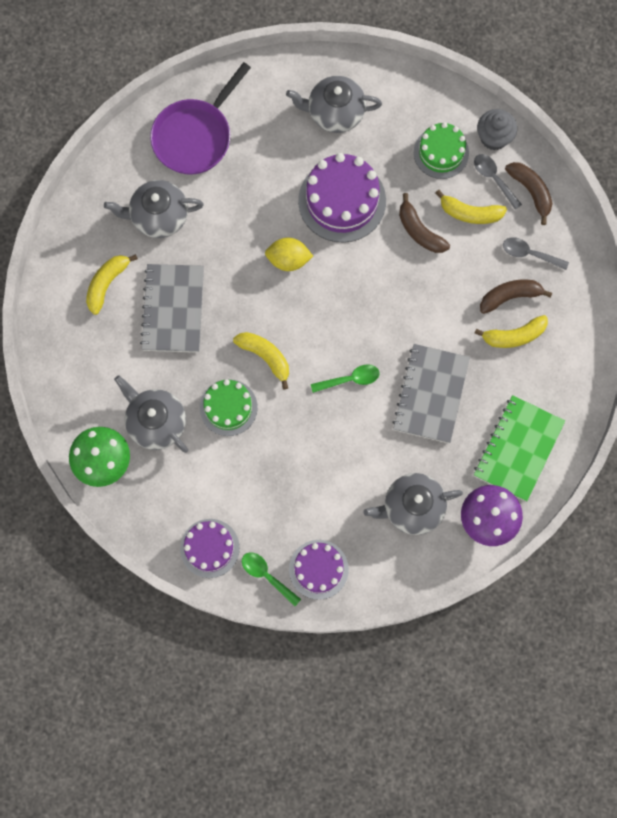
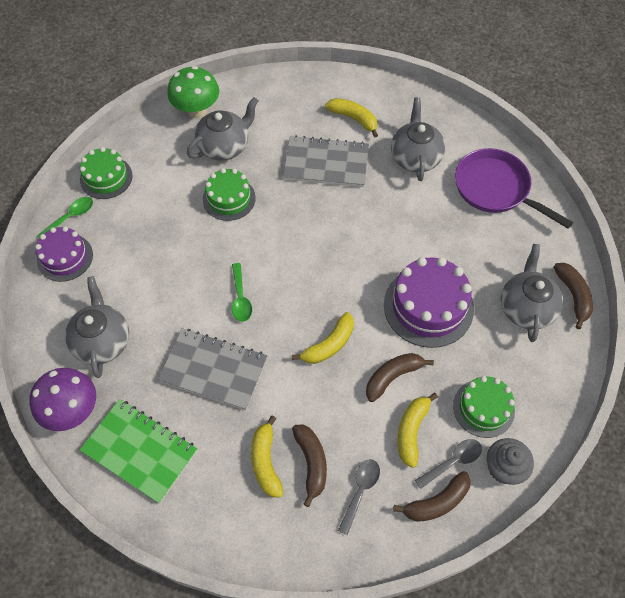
camera: 95 degrees right, 15 degrees down
purple cake [180,519,240,578] -> green cake [80,147,132,199]
yellow banana [233,332,289,389] -> yellow banana moved to [292,312,354,364]
yellow lemon [265,238,313,271] -> none
none -> brown banana [554,263,593,329]

